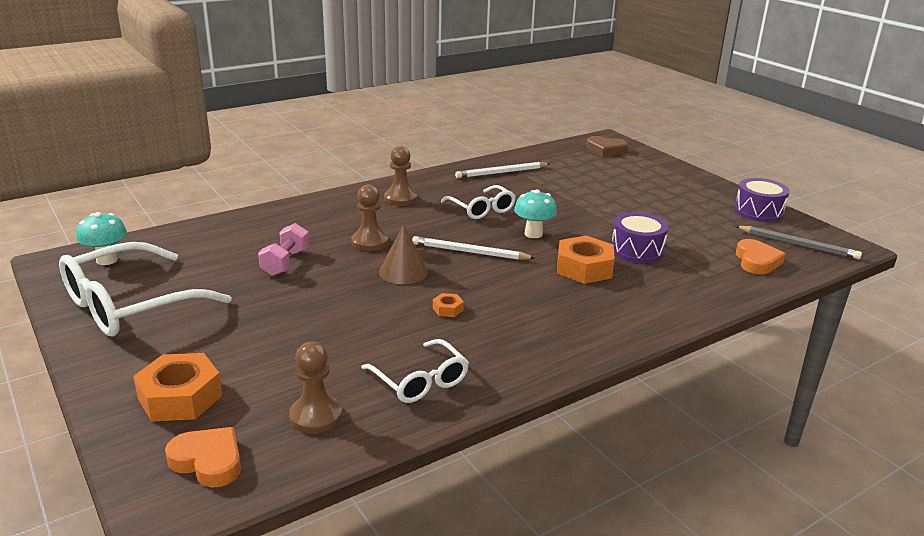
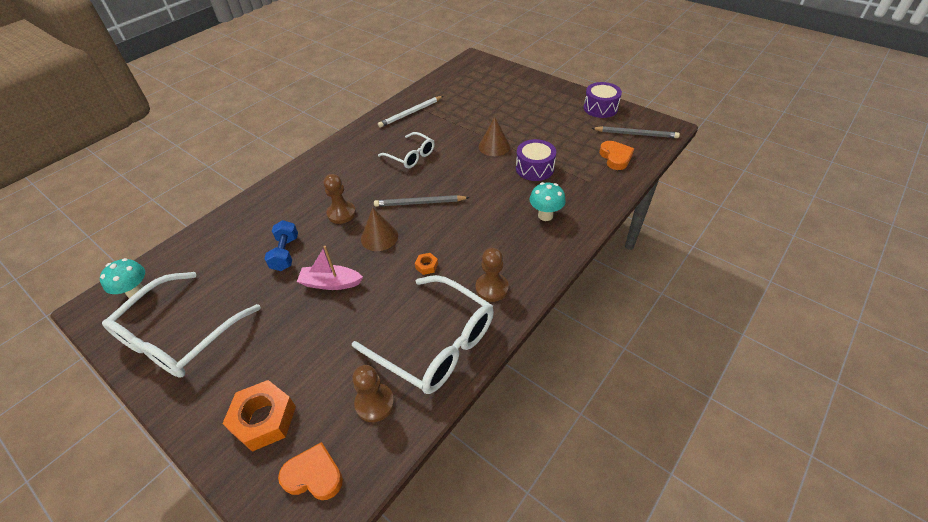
camera: 15 degrees left, 20 degrees up
pink dumbbell [258,223,309,276] -> blue dumbbell [264,220,298,271]
white glasses [361,339,469,403] -> white glasses [352,275,494,394], size x1.78
brown pawn [384,146,417,206] -> brown pawn moved to [475,248,509,302]
white pencil [412,236,535,260] -> grey pencil [374,195,470,207]
turquoise mushroom [514,189,557,238] -> turquoise mushroom moved to [530,182,566,221]
orange nut [557,236,615,284] -> none
brown heart [586,136,628,157] -> none
none -> pink boat [297,246,363,290]
none -> brown cone [479,117,510,156]

